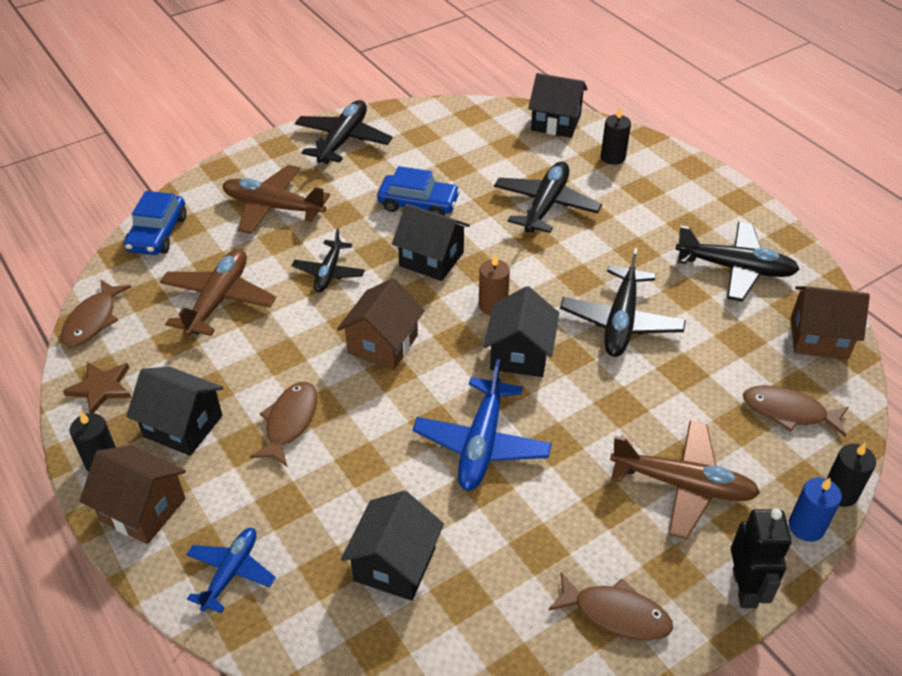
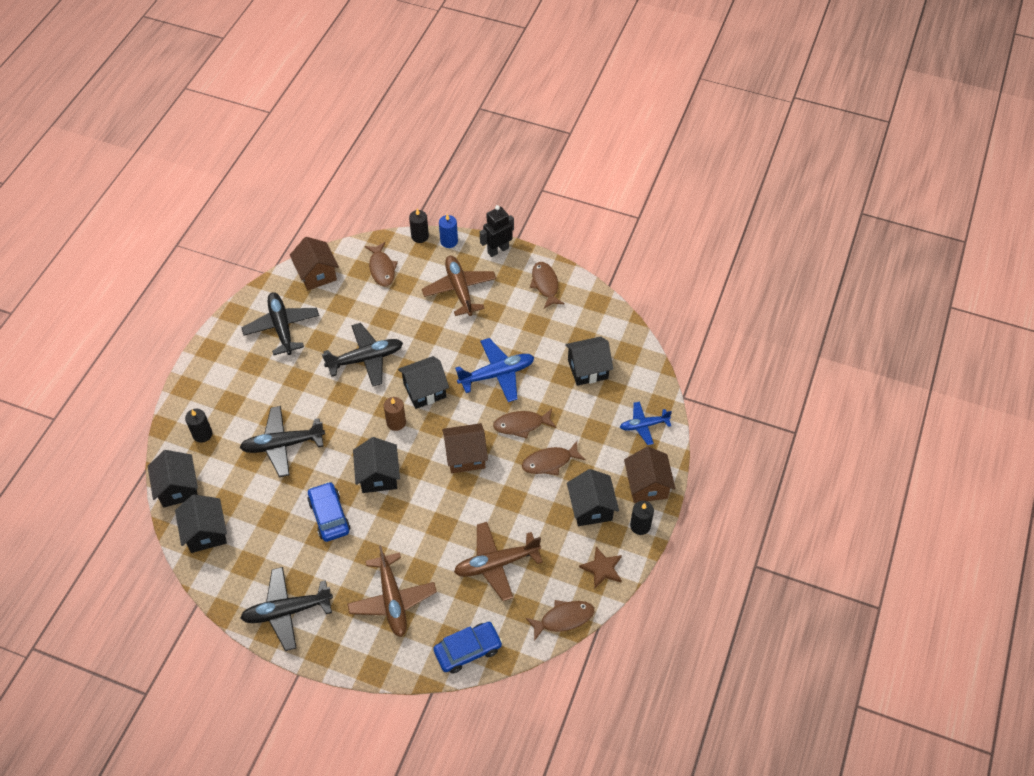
camera: 125 degrees left, 10 degrees up
black plane [292,228,365,292] -> none
none -> black house [175,494,227,553]
none -> brown fish [493,409,556,439]

